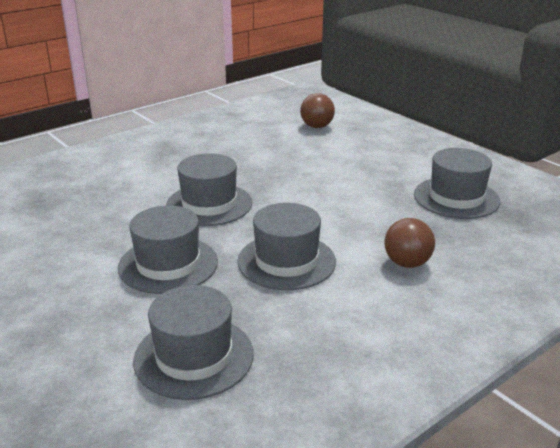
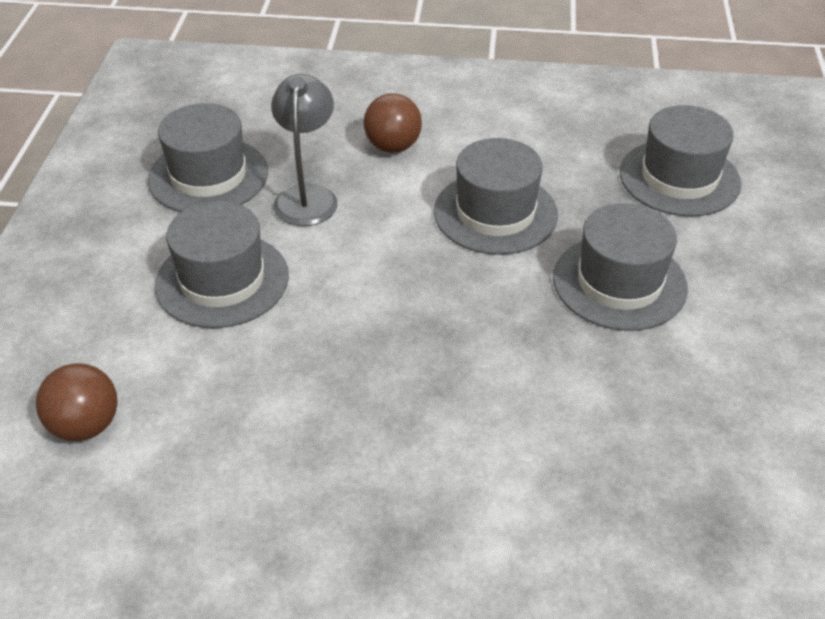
camera: 135 degrees left, 15 degrees up
grey hat [166,153,252,226] -> grey hat moved to [155,201,289,328]
none -> grey lamp [271,74,338,226]

